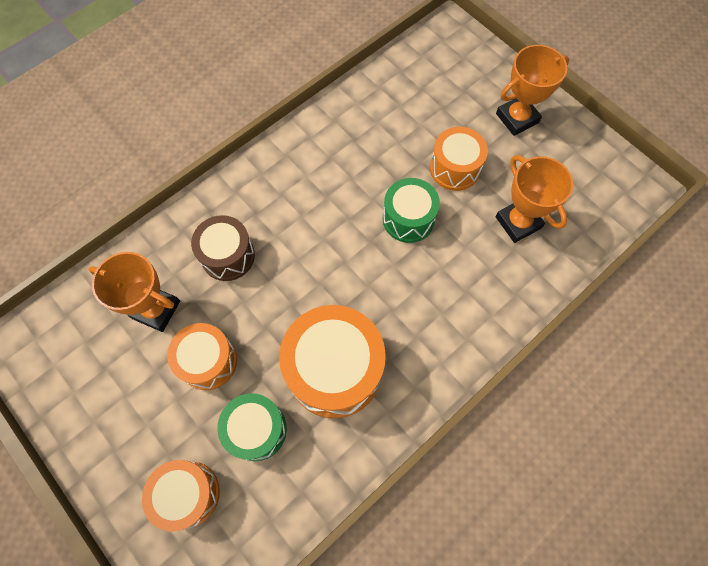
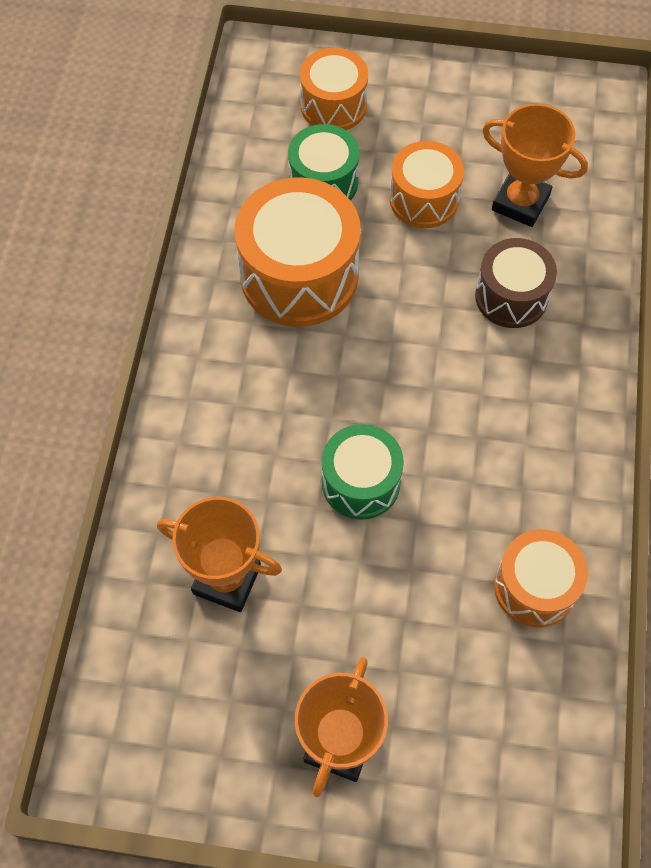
camera: 140 degrees right, 5 degrees down
orange trophy [88,252,180,332] -> orange trophy turned 45 degrees clockwise [482,104,588,227]
orange drum [430,127,488,191] -> orange drum moved to [494,529,588,627]

